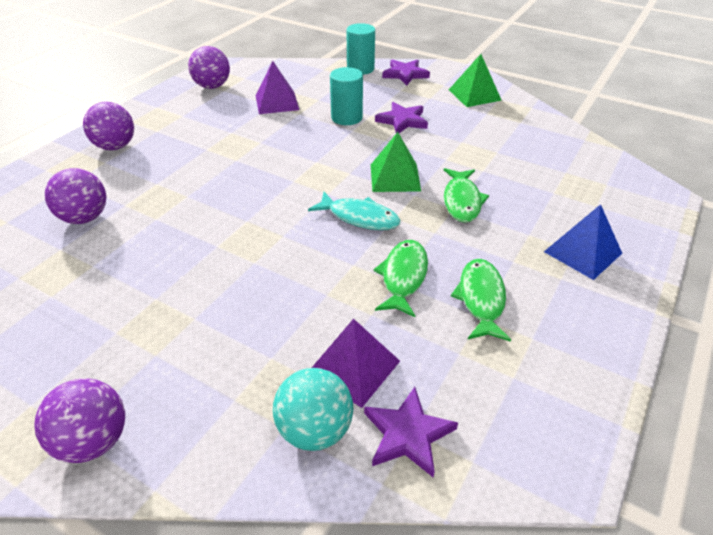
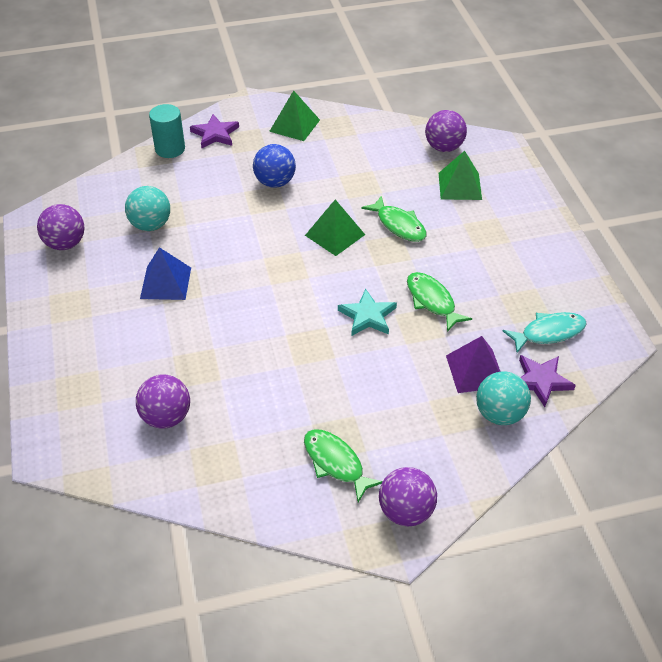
camera: 45 degrees left, 5 degrees up
purple ball [83,102,134,150] -> purple ball moved to [425,110,467,152]
purple pyramid [255,61,299,114] -> turquoise ball [125,186,170,231]
turquoise fish [308,192,401,230] -> turquoise fish moved to [503,312,587,353]
turquoise cylinder [330,67,363,125] -> none
purple star [375,102,428,133] -> blue ball [253,144,296,188]
green fish [451,259,511,342] -> green fish moved to [304,429,383,502]
blue pyramid [544,204,622,280] -> blue pyramid moved to [140,247,191,300]
none -> turquoise star [338,289,397,336]
none -> green pyramid [439,151,482,200]

